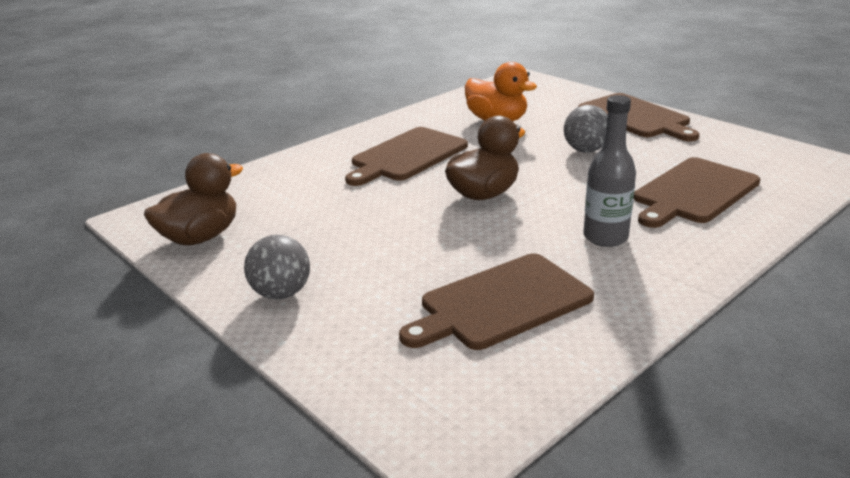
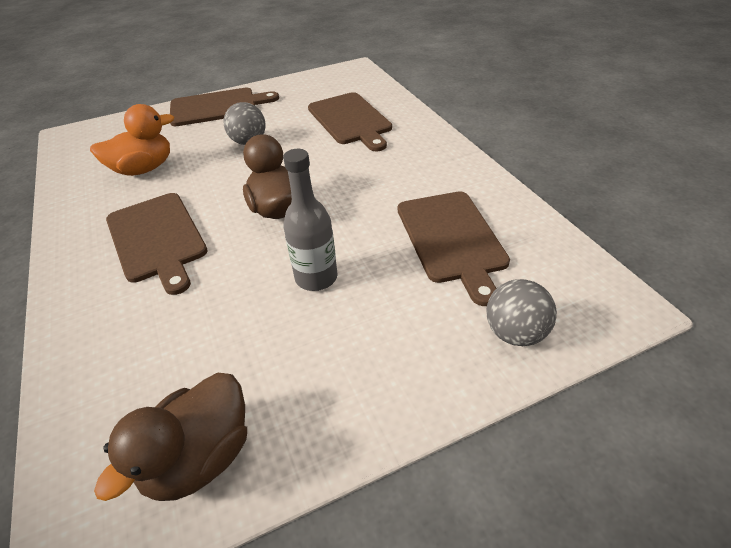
camera: 70 degrees left, 15 degrees up
brown duck [144,153,243,246] -> brown duck turned 120 degrees counterclockwise [94,373,247,501]
grey ball [244,235,310,300] -> grey ball moved to [486,279,557,346]
grey bottle [583,95,636,247] -> grey bottle moved to [283,149,337,291]

